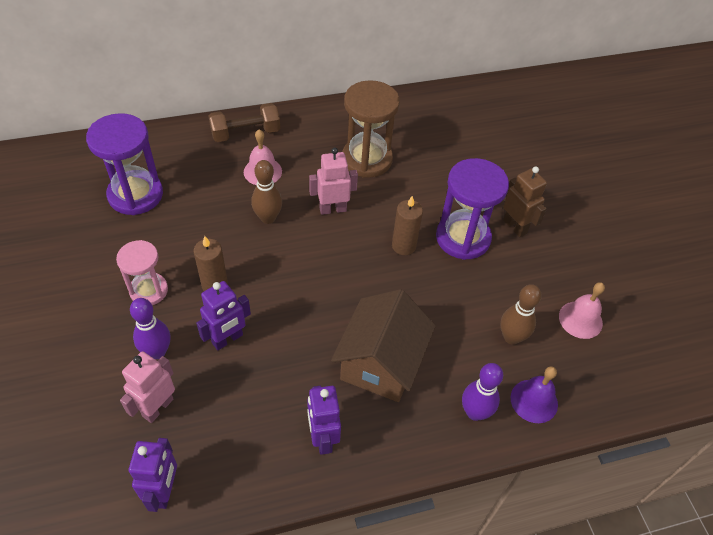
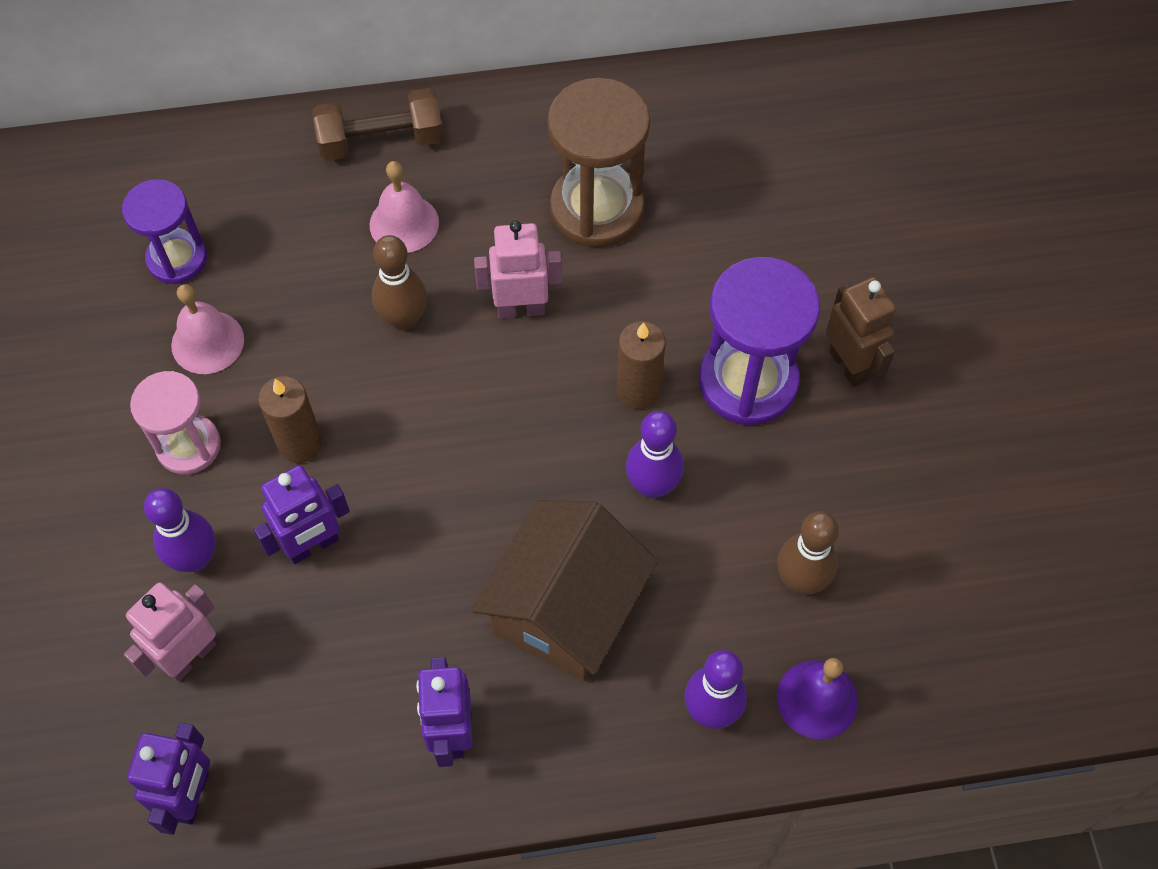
camera: 10 degrees right, 10 degrees up
purple hourglass [86,113,163,215] -> purple hourglass [122,179,207,284], size x0.63
pink bell [559,282,605,339] -> pink bell moved to [171,284,244,374]
none -> purple bowling pin [626,411,684,498]

